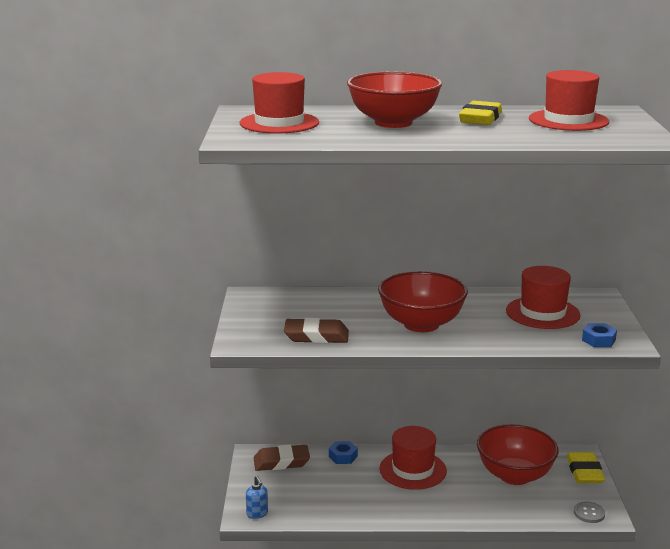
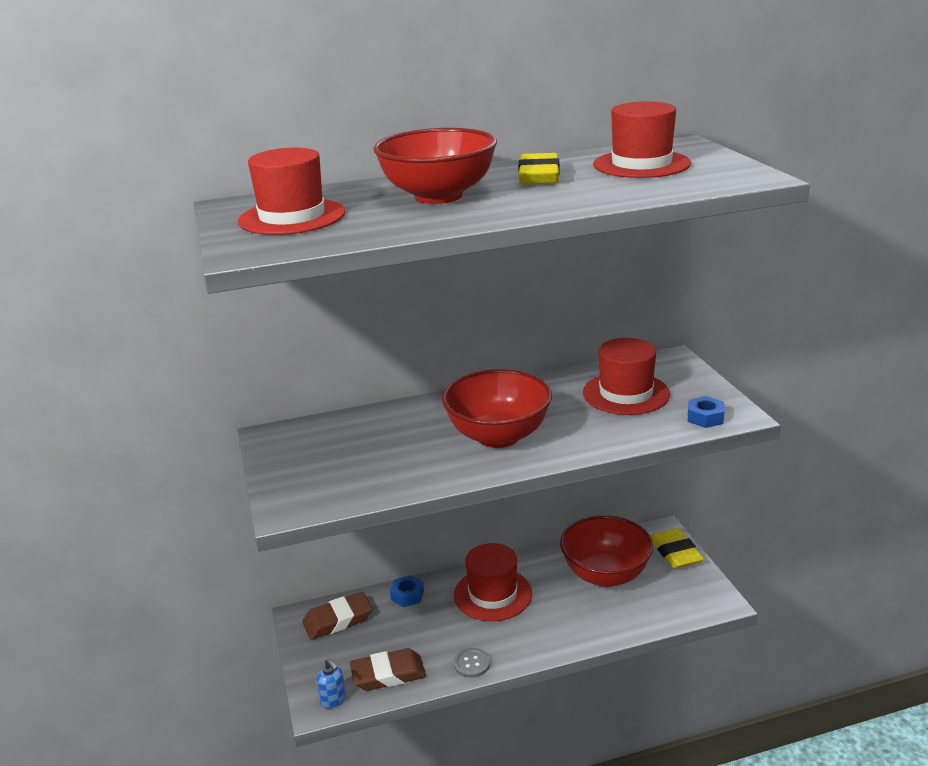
camera: 15 degrees left, 5 degrees up
brown eraser [284,318,349,343] -> brown eraser moved to [350,648,426,691]
grey button [574,502,605,523] -> grey button moved to [454,648,490,678]

